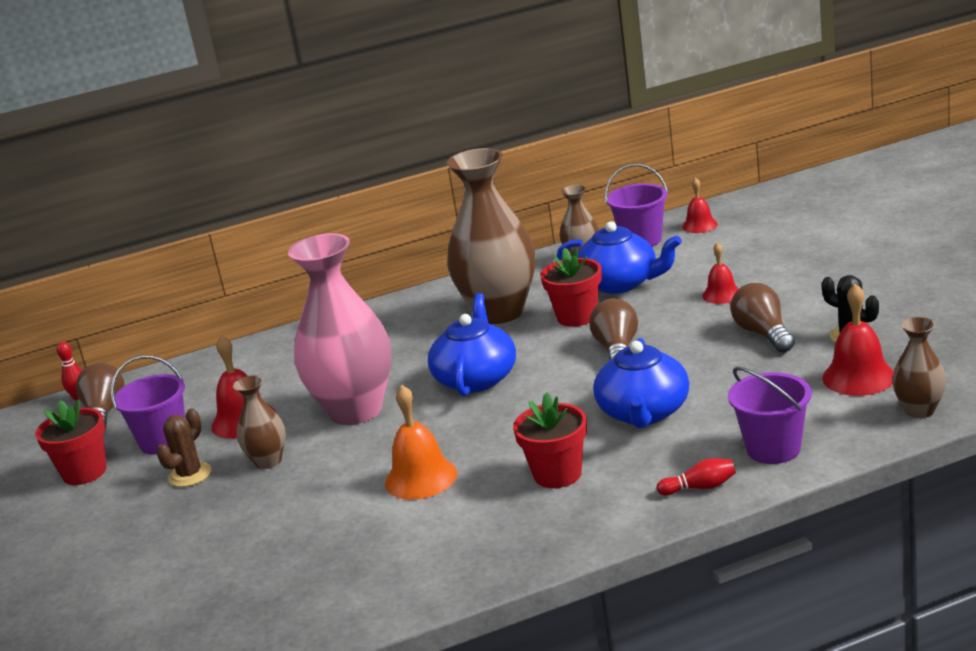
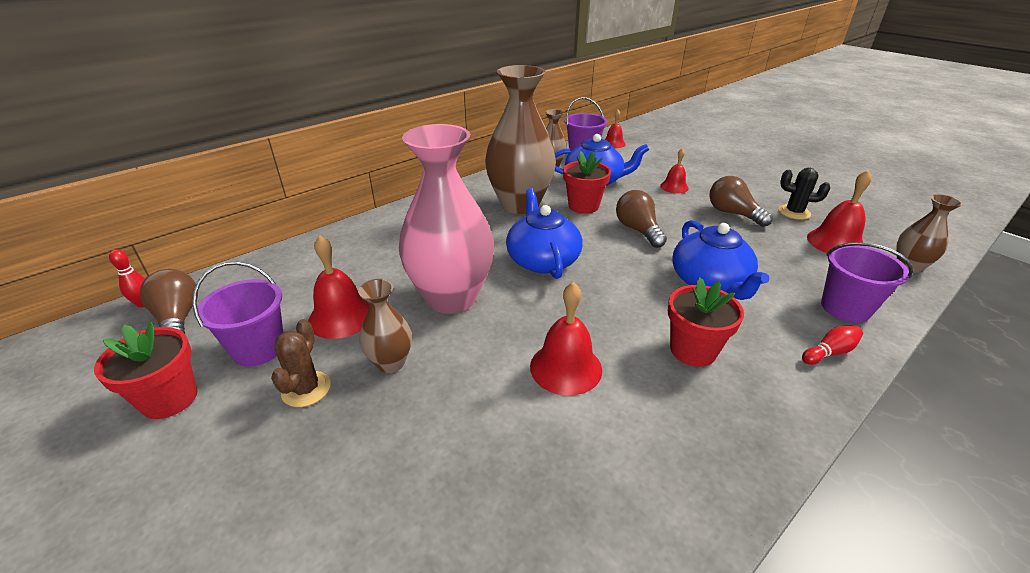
camera: 25 degrees left, 10 degrees up
orange bell [385,385,457,500] -> red bell [530,282,602,396]

